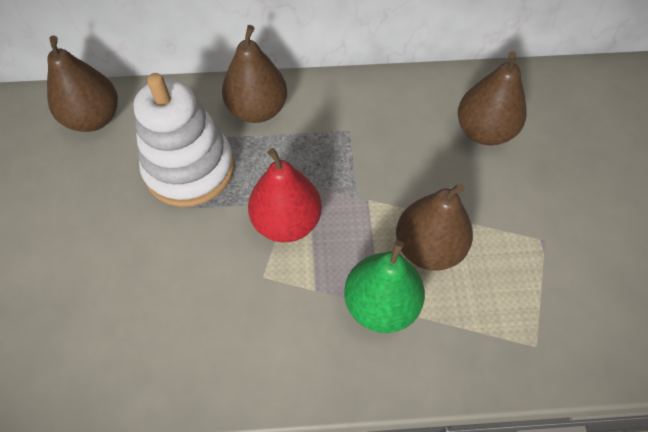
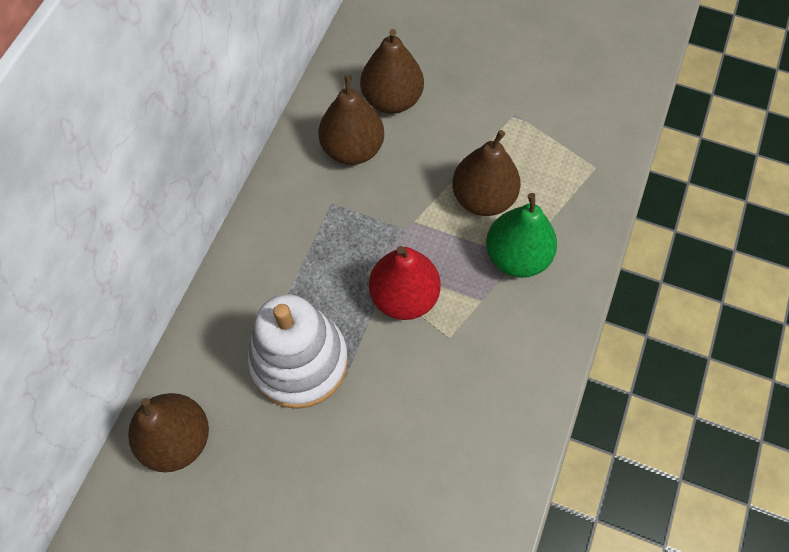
camera: 65 degrees left, 5 degrees up
brown pear [222,25,287,123] -> brown pear moved to [319,75,384,165]

